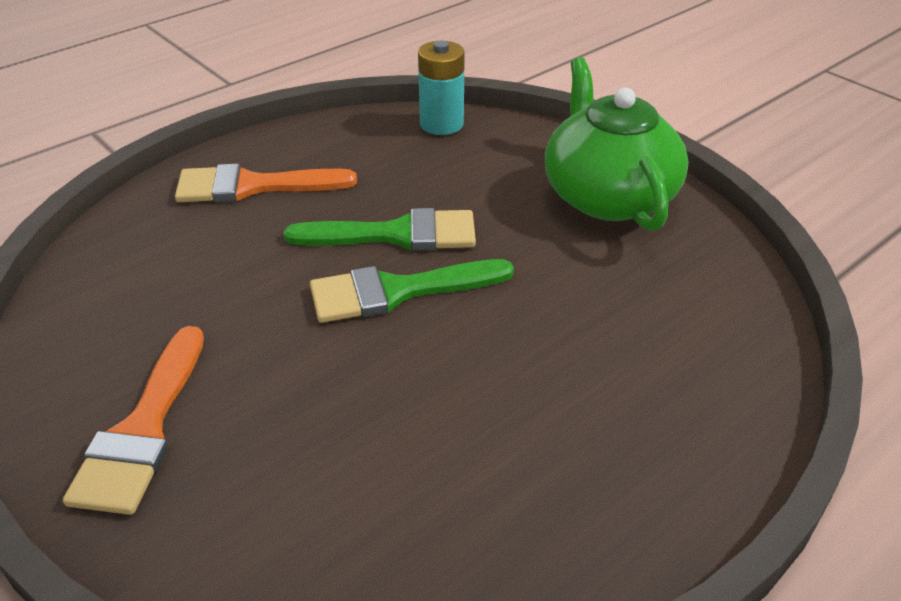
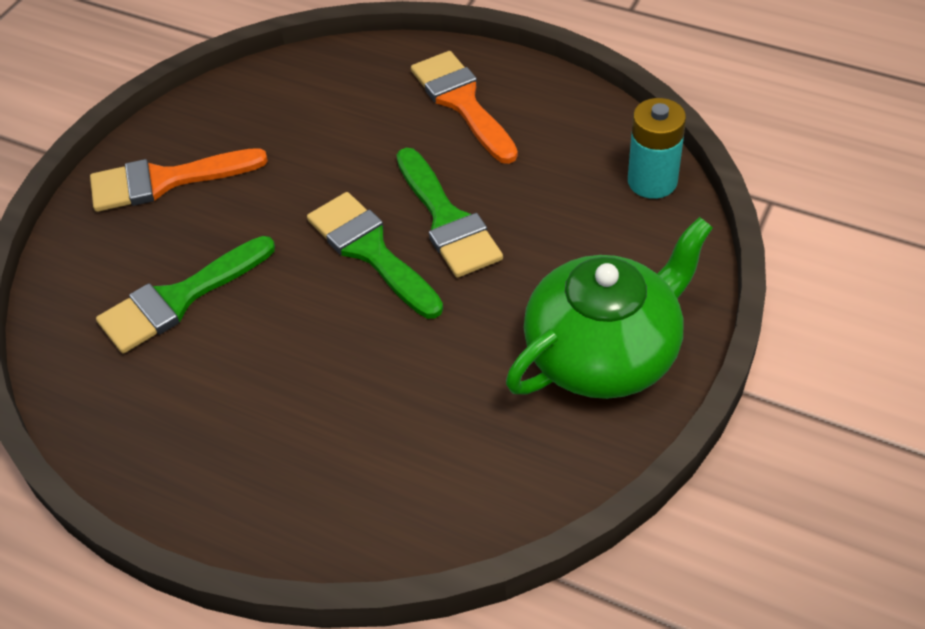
camera: 70 degrees right, 10 degrees up
none -> green brush [96,236,275,353]

